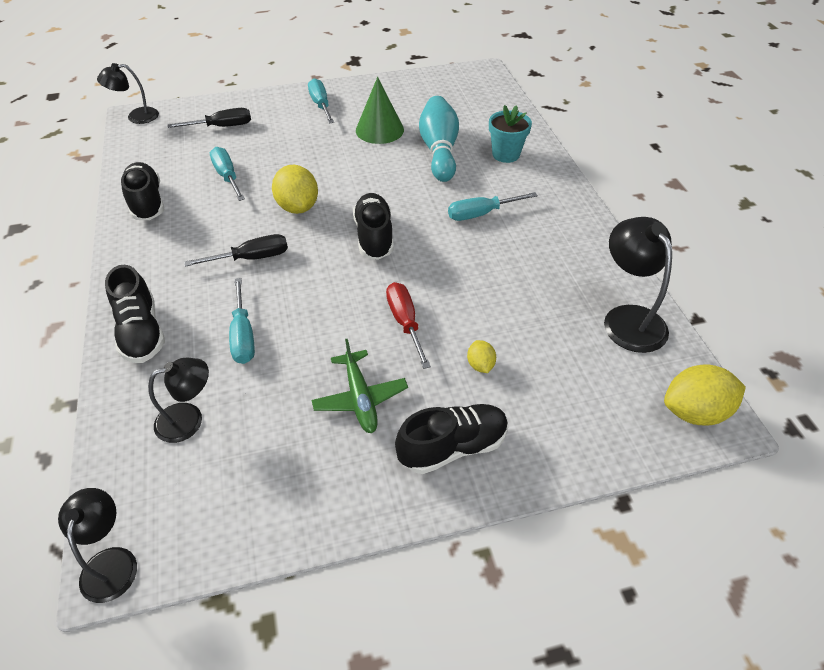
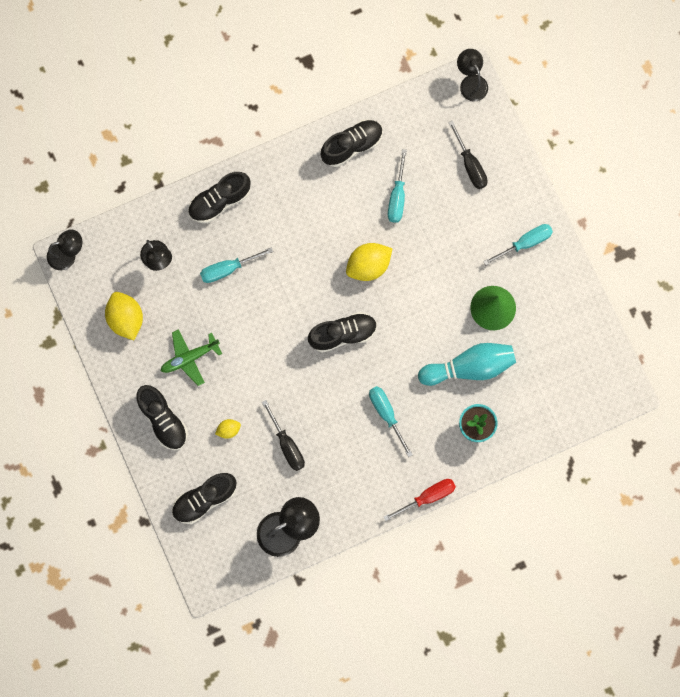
camera: 80 degrees right, 30 degrees up
black screwdriver [184,234,288,267] -> black screwdriver moved to [262,400,305,471]
turquoise screwdriver [210,147,245,201] -> turquoise screwdriver turned 135 degrees clockwise [388,149,407,223]
red screwdriver [386,282,431,369] -> red screwdriver moved to [384,479,456,521]
yellow lemon [664,364,746,425] -> yellow lemon moved to [105,292,143,340]
none -> black shoe [172,473,237,524]

